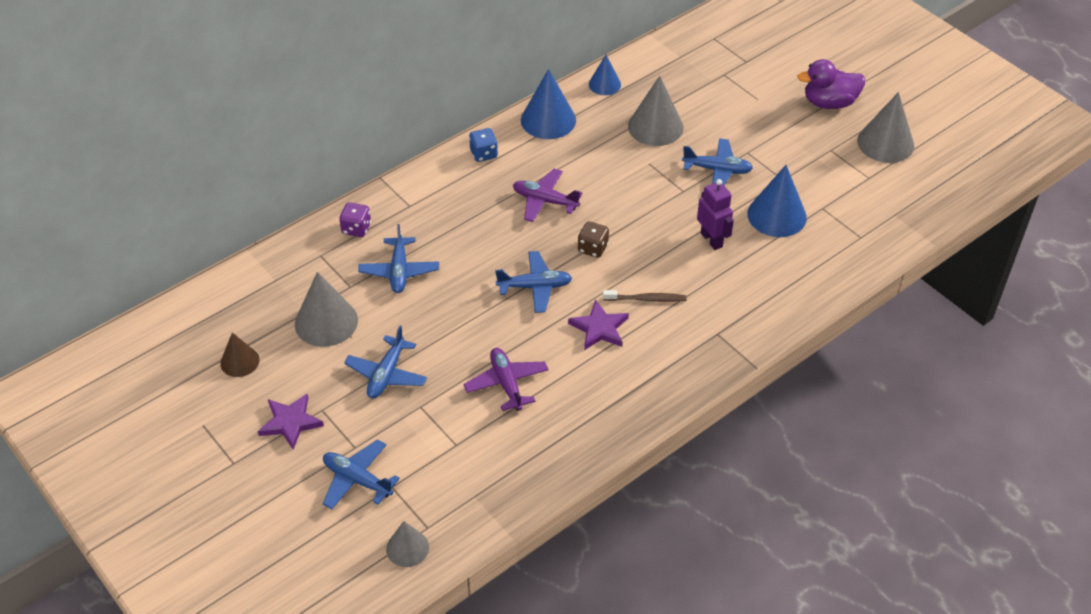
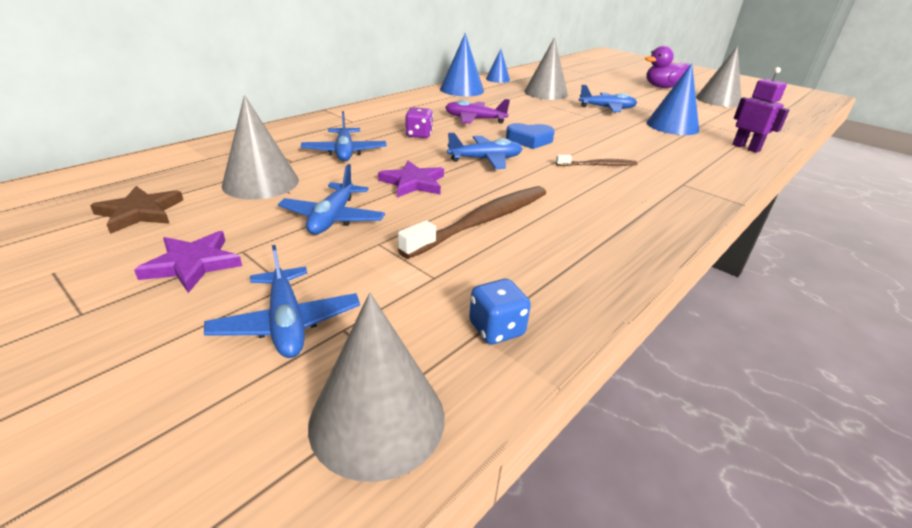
camera: 10 degrees left, 15 degrees down
brown cone [220,332,259,377] -> brown star [90,186,183,234]
blue plane [323,439,400,509] -> blue plane turned 135 degrees counterclockwise [204,245,360,358]
purple dice [339,202,371,237] -> purple dice moved to [405,107,433,138]
grey cone [386,521,429,567] -> grey cone [308,293,445,482], size x1.67
purple plane [464,348,549,411] -> brown toothbrush [398,186,546,259]
blue dice [469,128,498,162] -> blue dice moved to [469,279,531,345]
purple star [568,299,629,350] -> purple star moved to [378,161,444,197]
brown dice [578,221,609,258] -> blue heart [506,123,555,149]
purple robot [697,179,734,250] -> purple robot moved to [732,67,789,153]

